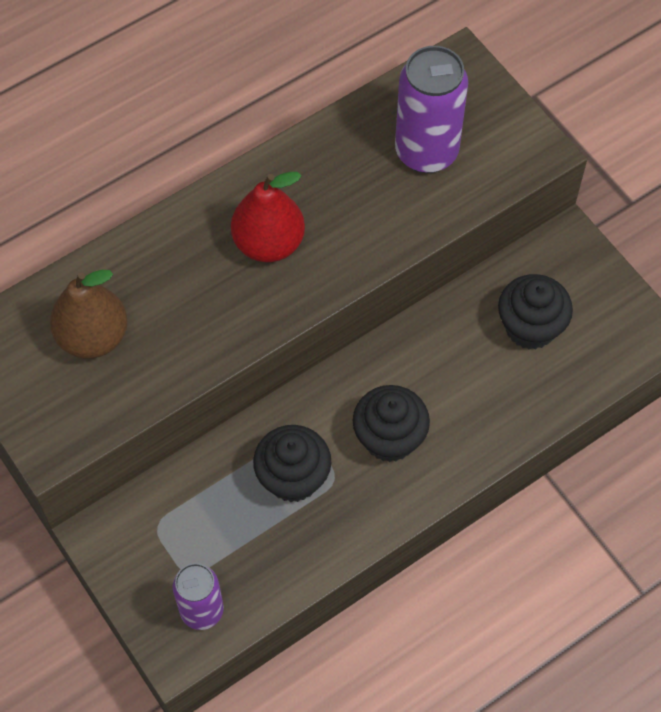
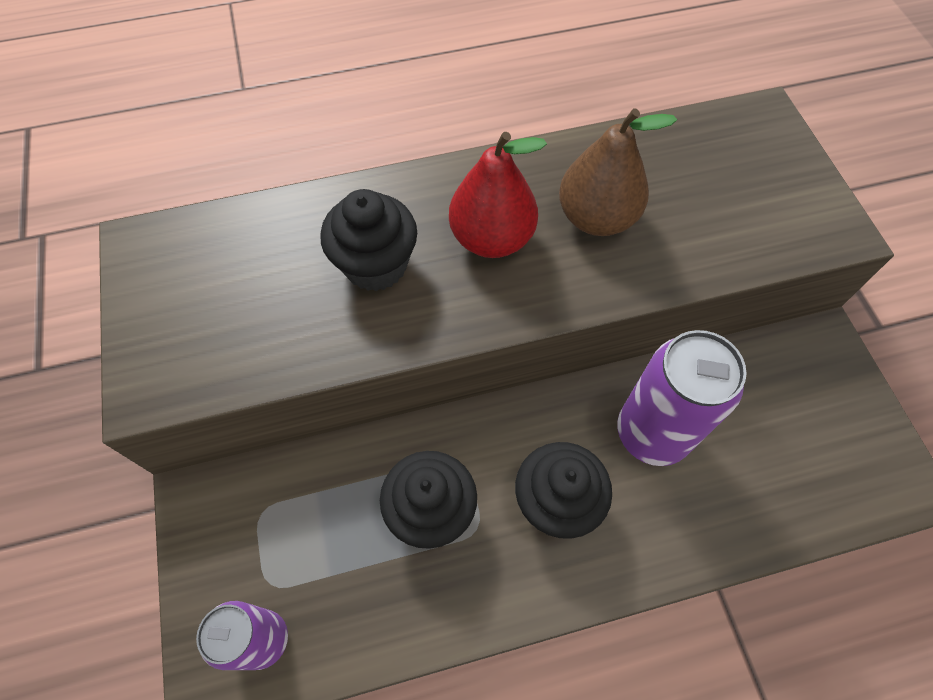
camera: 20 degrees right, 0 degrees up
brown pear [50,270,127,359] -> brown pear moved to [559,108,677,236]
purple can [395,46,468,173] -> purple can moved to [617,330,747,466]
black cupcake [498,274,573,350] -> black cupcake moved to [320,189,417,291]

